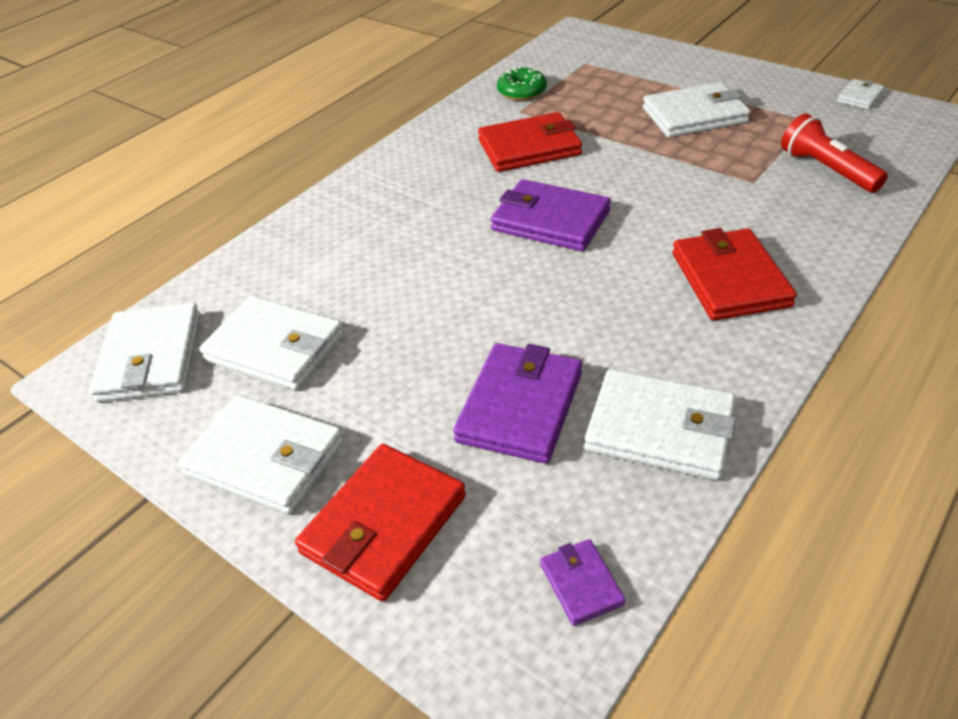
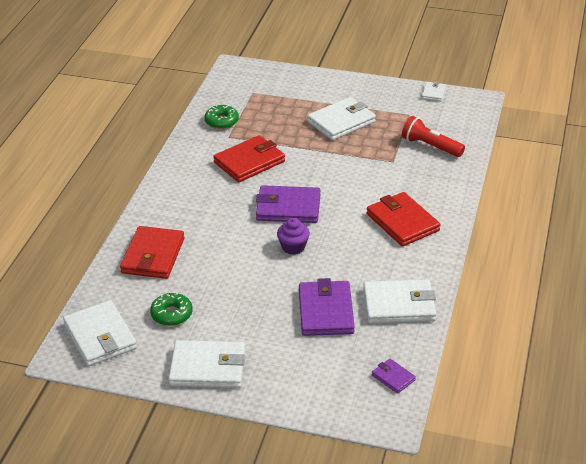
camera: 25 degrees left, 5 degrees down
white wallet [199,296,344,390] -> green donut [150,293,193,326]
red wallet [295,444,466,602] -> red wallet moved to [120,226,184,279]
none -> purple cupcake [277,218,310,255]

